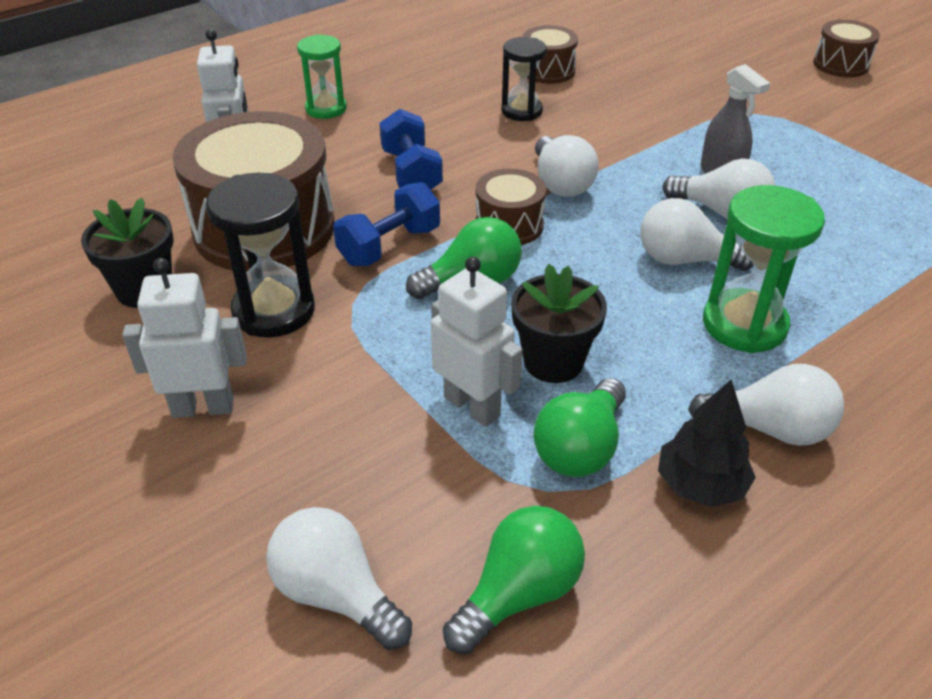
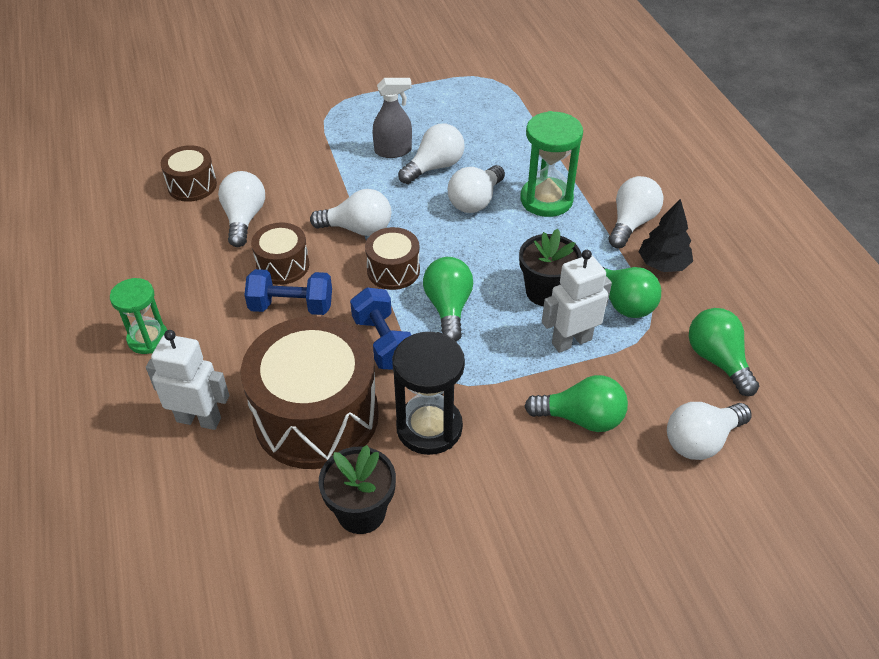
camera: 70 degrees left, 5 degrees up
white robot [122,258,247,418] -> none
black hourglass [501,37,547,121] -> white light bulb [218,171,265,247]
brown drum [813,20,880,77] -> brown drum moved to [251,222,309,285]
none -> green light bulb [524,375,628,432]

